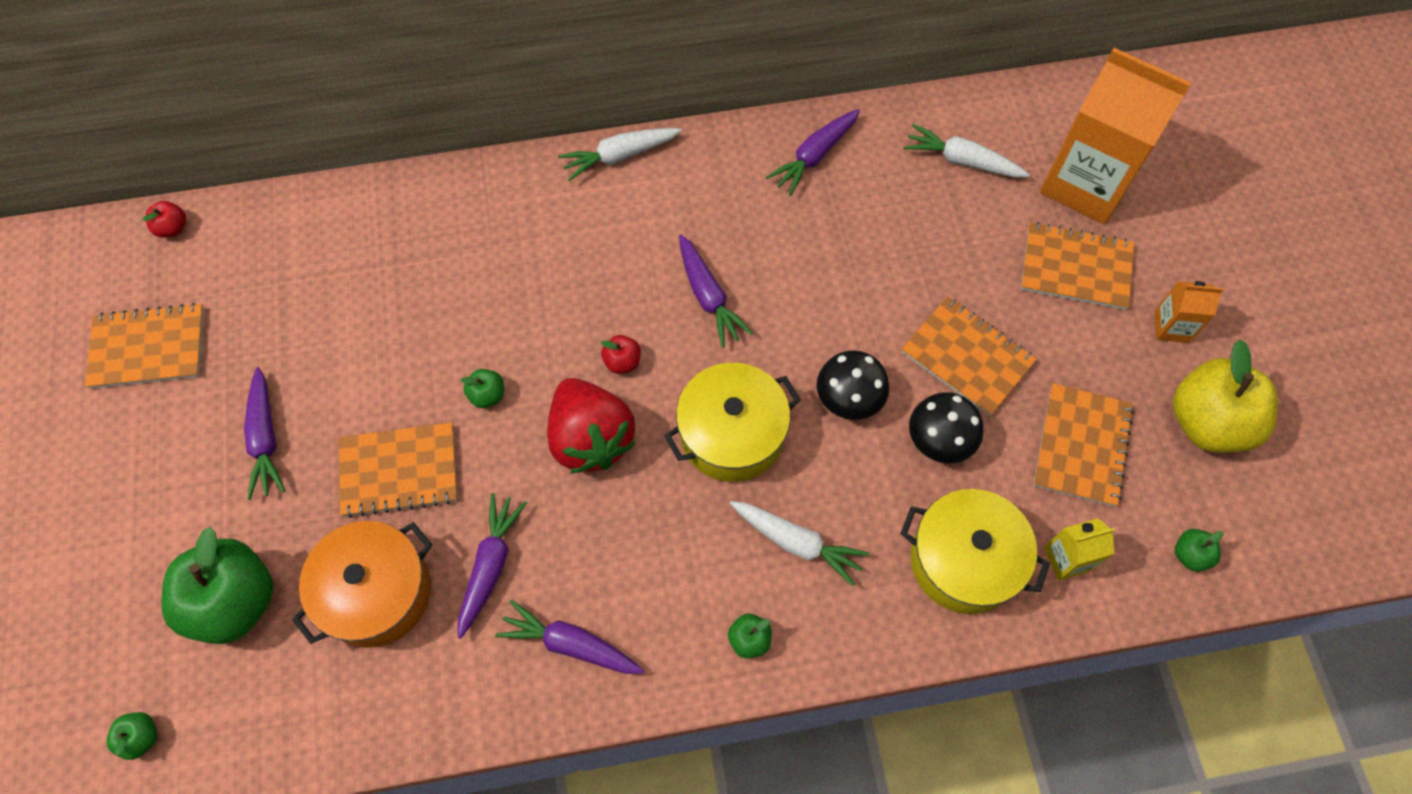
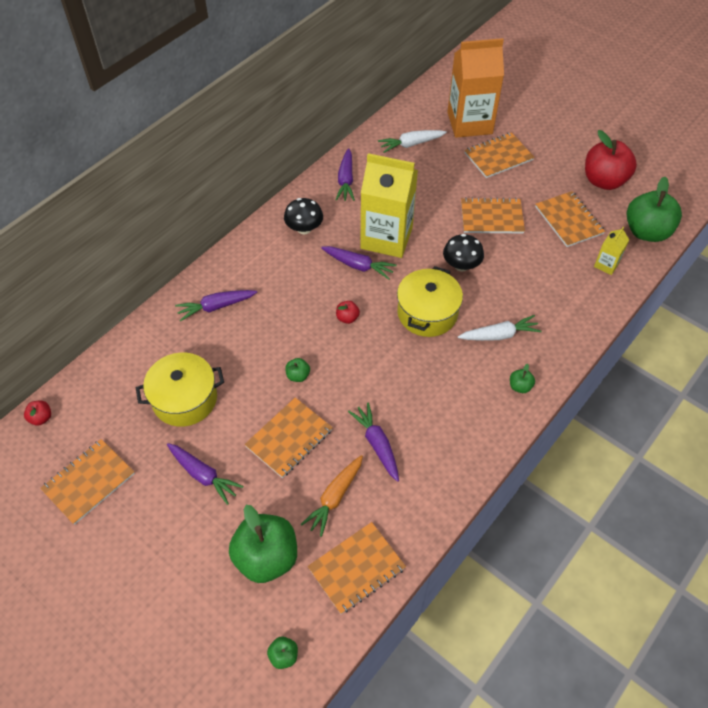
camera: 40 degrees left, 10 degrees down
orange pot [292,521,432,648] -> orange carrot [301,455,363,537]
purple carrot [495,600,644,674] -> purple carrot moved to [175,290,257,321]
red strawberry [547,378,635,473] -> none
white carrot [558,128,682,181] -> none
yellow pot [900,489,1050,614] -> yellow pot moved to [136,353,224,427]
black mushroom [909,392,983,463] -> black mushroom moved to [284,198,323,234]
orange carton [1154,281,1224,343] -> none
yellow apple [1173,339,1278,453] -> red apple [585,130,637,190]
green apple [1175,529,1224,572] -> green apple [627,177,682,242], size x2.35
none -> orange notebook [308,522,406,614]
none -> yellow carton [360,153,418,258]

